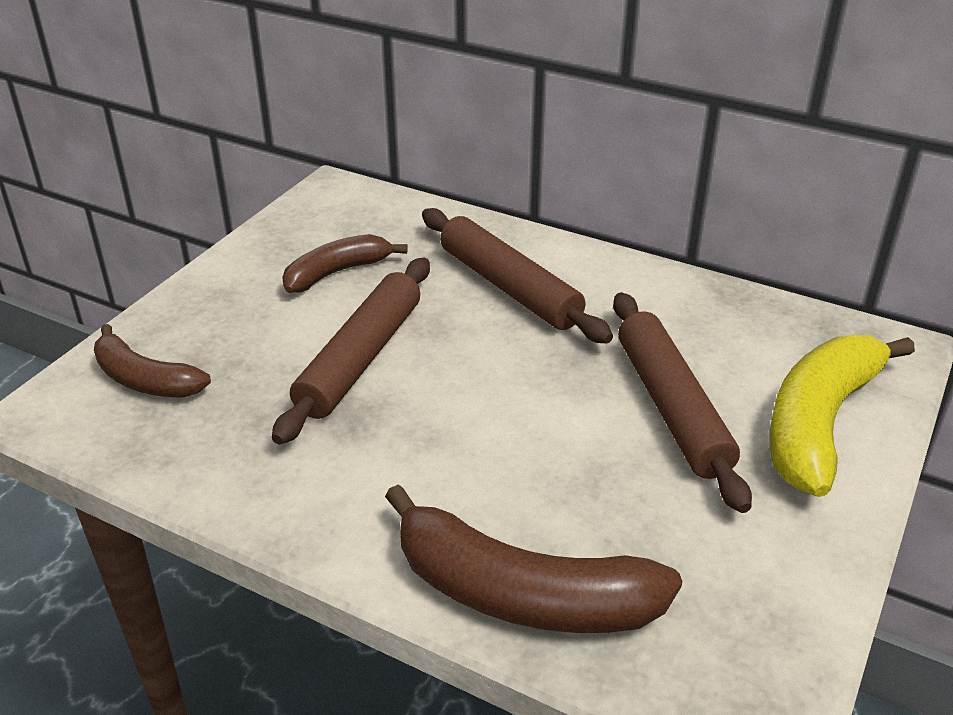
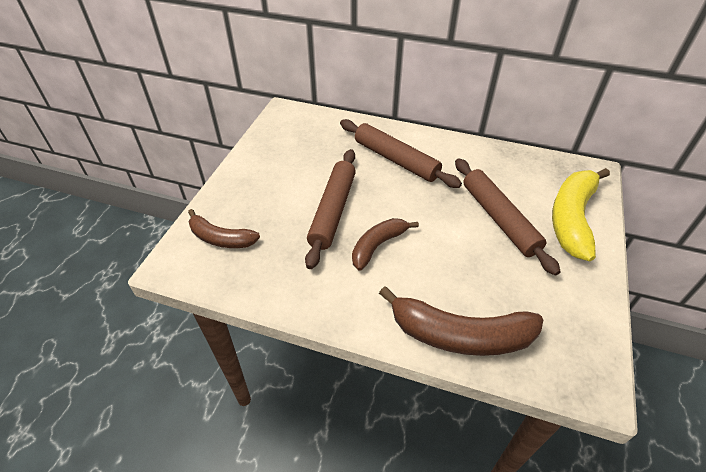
camera: 10 degrees left, 10 degrees up
brown banana [282,234,408,293] -> brown banana moved to [352,218,419,271]

